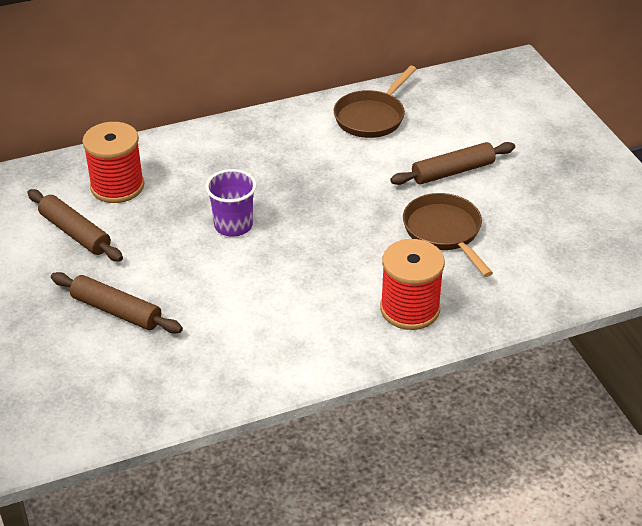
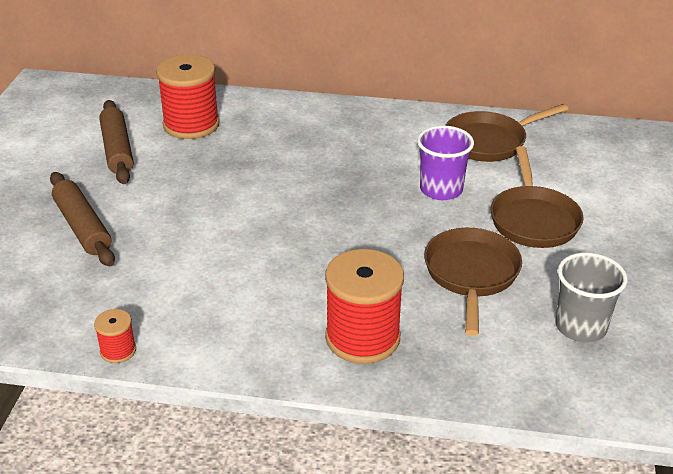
camera: 30 degrees right, 5 degrees down
purple cup [205,169,257,237] -> purple cup moved to [417,126,474,200]
brown rolling pin [390,142,515,185] -> brown pan [491,146,584,248]
none -> red spool [94,309,136,363]
none -> grey cup [555,252,628,342]

